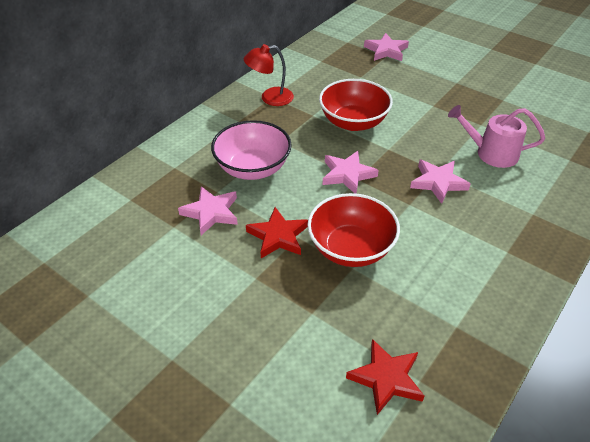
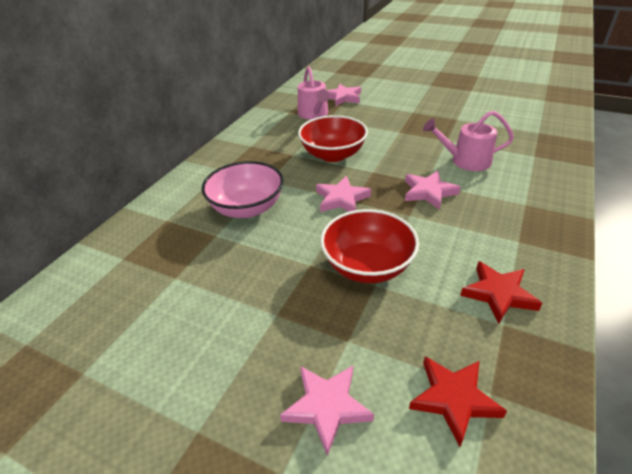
camera: 10 degrees left, 5 degrees down
pink star [178,186,238,235] -> pink star moved to [280,366,374,456]
red lamp [244,44,294,106] -> none
red star [246,207,308,258] -> red star moved to [460,261,543,324]
none -> pink watering can [298,66,330,119]

